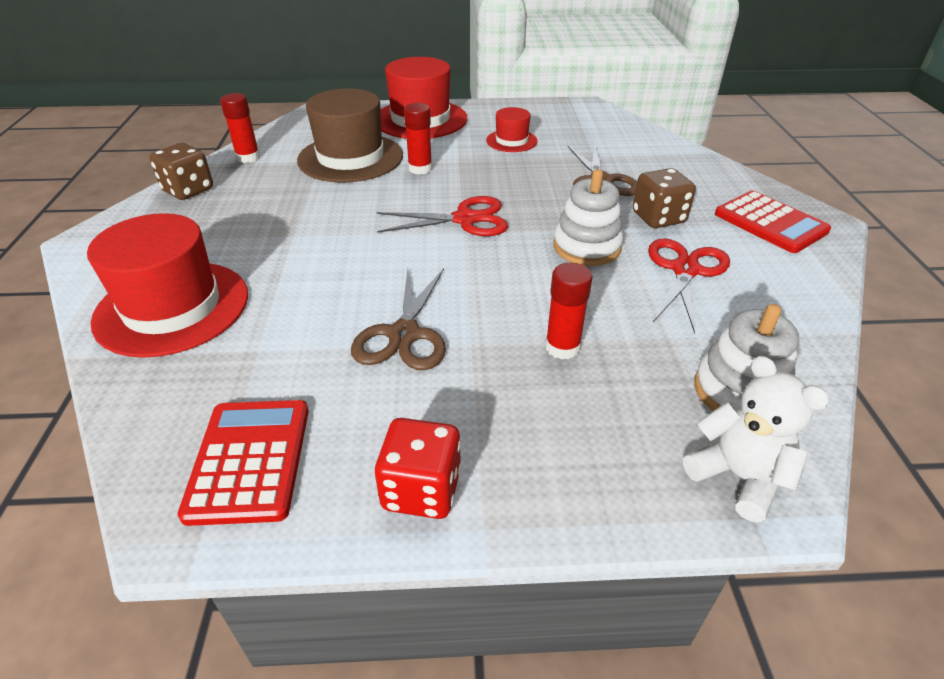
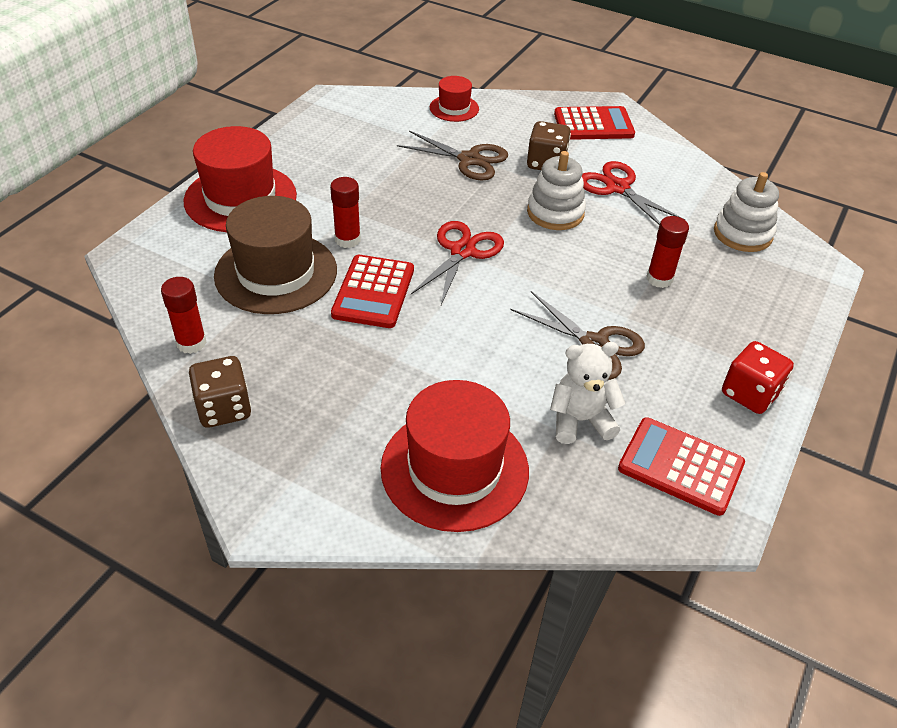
camera: 60 degrees left, 5 degrees up
red hat [486,107,538,152] -> red hat moved to [430,76,479,122]
white teddy bear [683,356,829,522] -> white teddy bear moved to [550,342,626,444]
none -> red calculator [331,255,414,328]

